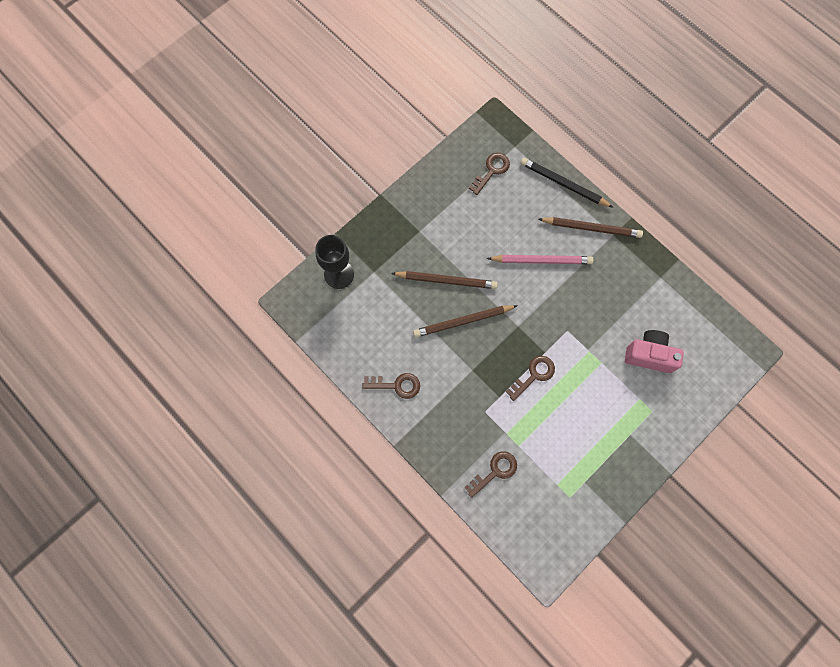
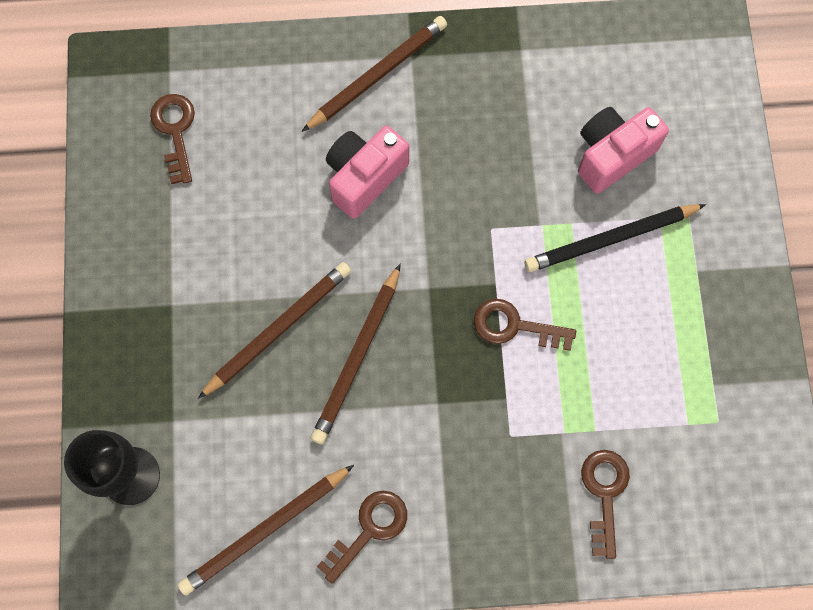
camera: 50 degrees left, 0 degrees up
pink pencil [487,255,594,264] -> pink camera [326,126,409,219]
brown key [506,356,555,401] -> brown key turned 75 degrees counterclockwise [474,299,576,351]
black pencil [521,157,614,208] -> black pencil moved to [525,204,706,272]
none -> brown pencil [178,465,354,595]

